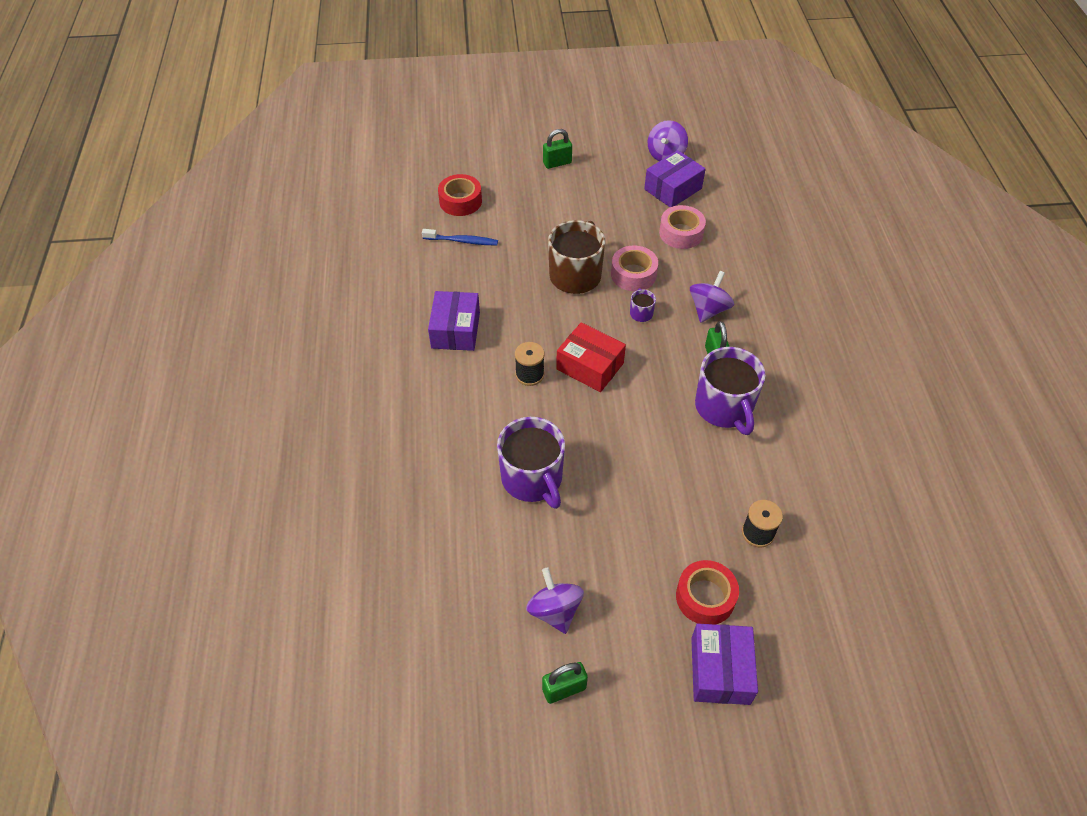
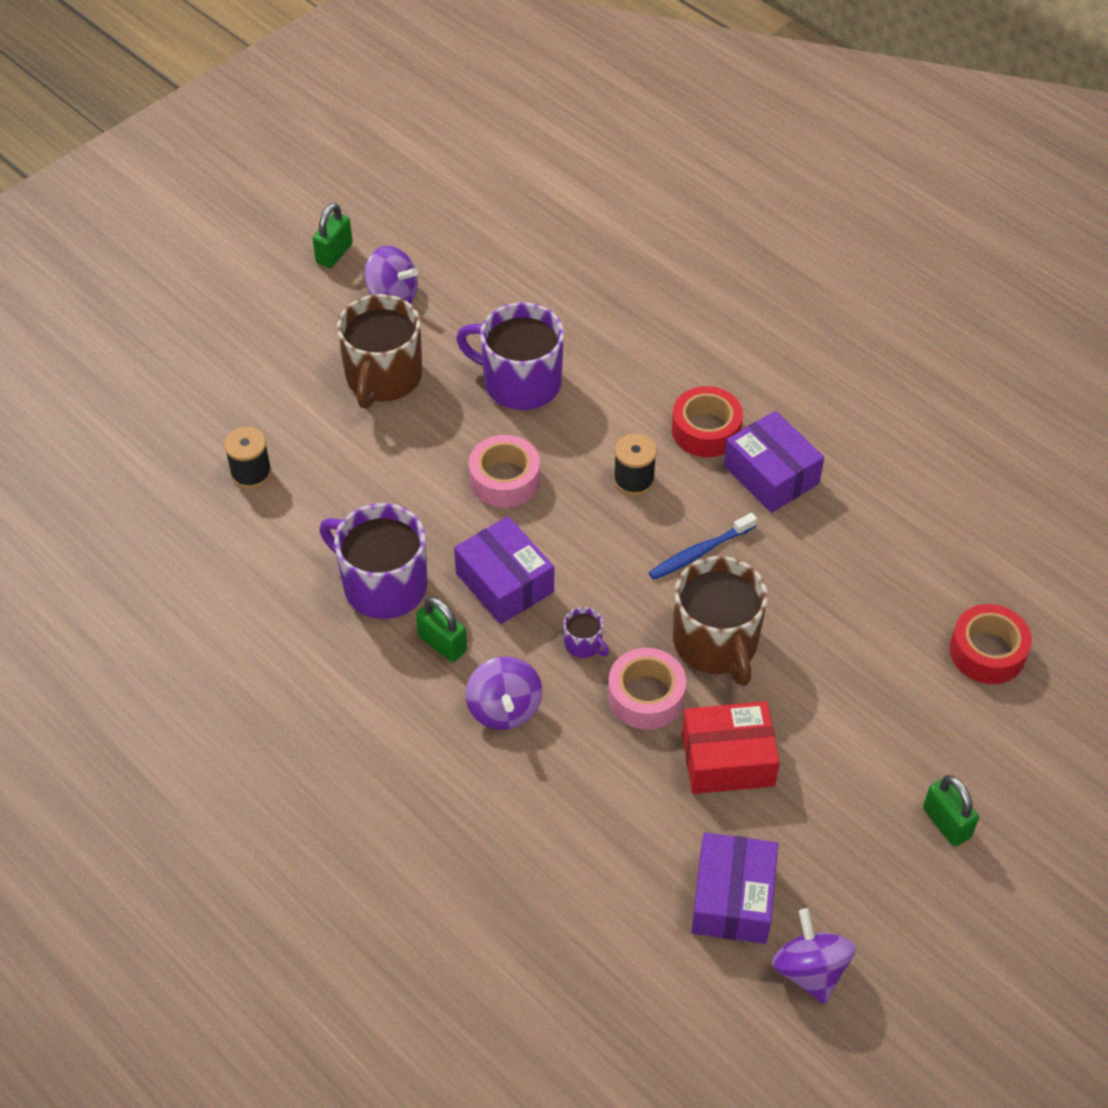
camera: 140 degrees right, 0 degrees up
blue toothbrush [422,229,498,245] -> blue toothbrush moved to [648,513,757,580]
green padlock [543,129,572,169] -> green padlock turned 60 degrees counterclockwise [923,775,979,846]
red box [556,322,626,392] -> red box moved to [682,701,780,794]
pink tape [659,205,706,249] -> pink tape moved to [469,435,540,508]
red tape [676,560,739,625] -> red tape moved to [672,386,743,457]
purple box [691,624,758,705] -> purple box moved to [454,516,554,624]
none -> brown mug [337,294,422,408]

